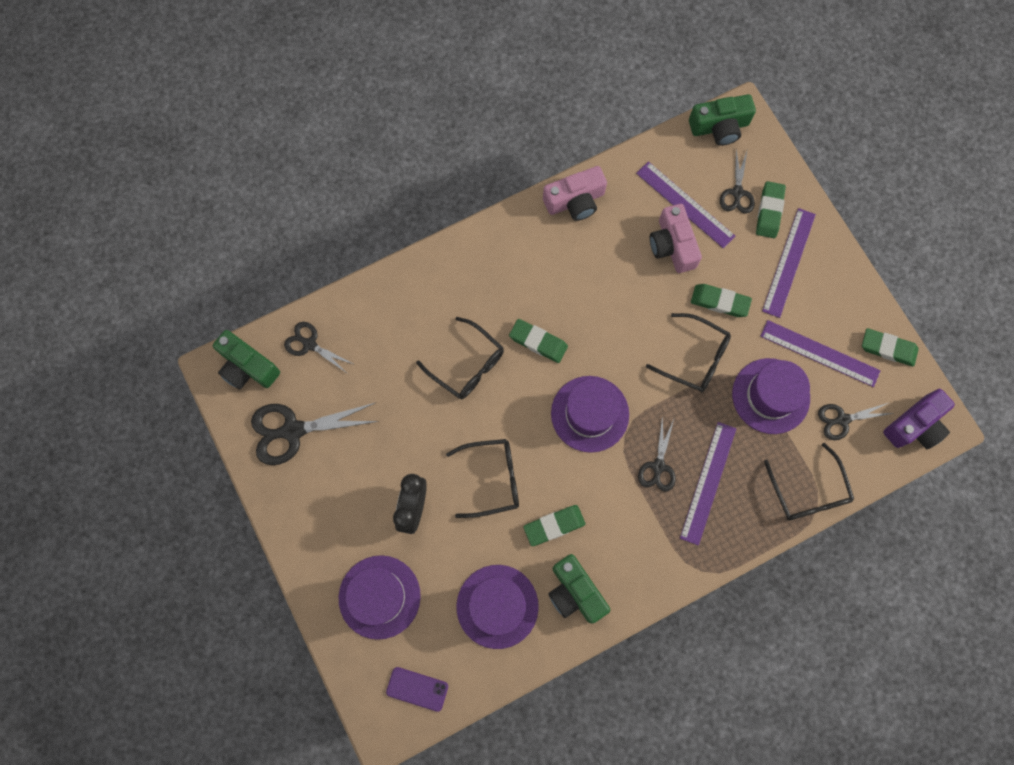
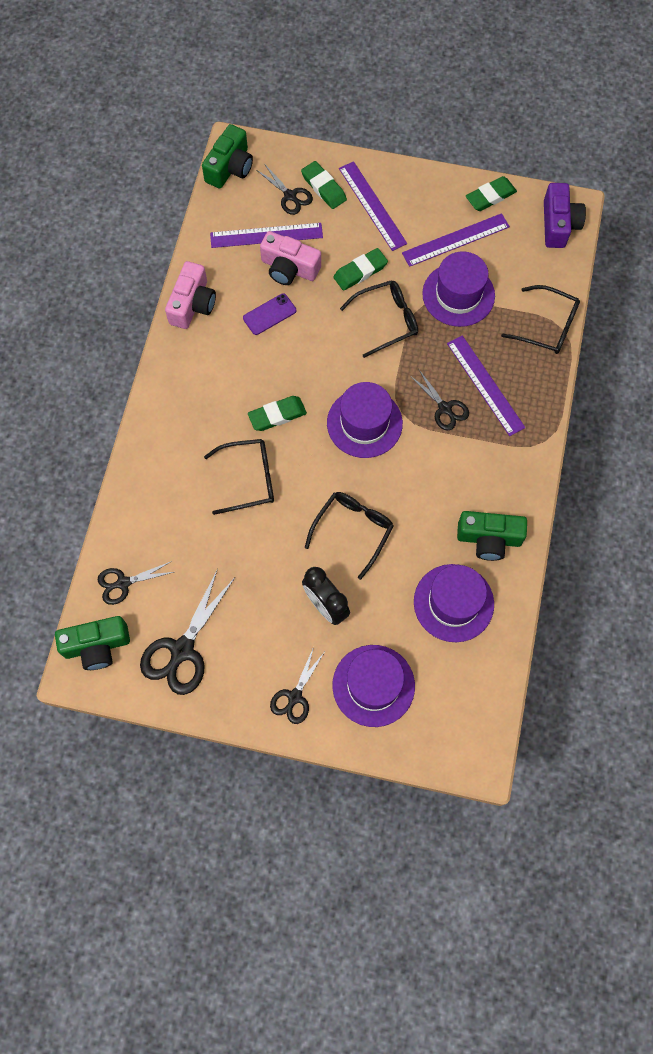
camera: 50 degrees left, 5 degrees down
purple phone [386,667,448,712] -> purple phone moved to [243,293,296,335]
green eraser [523,505,585,546] -> none
black scissors [818,402,894,440] -> black scissors moved to [270,647,324,724]

